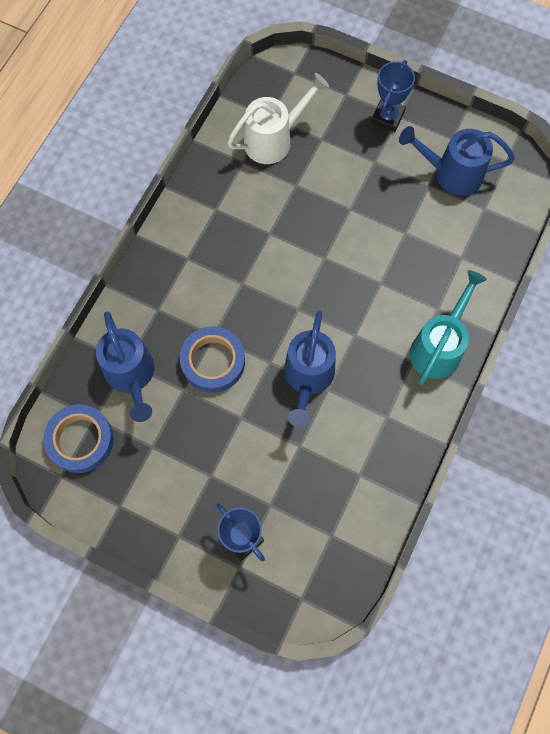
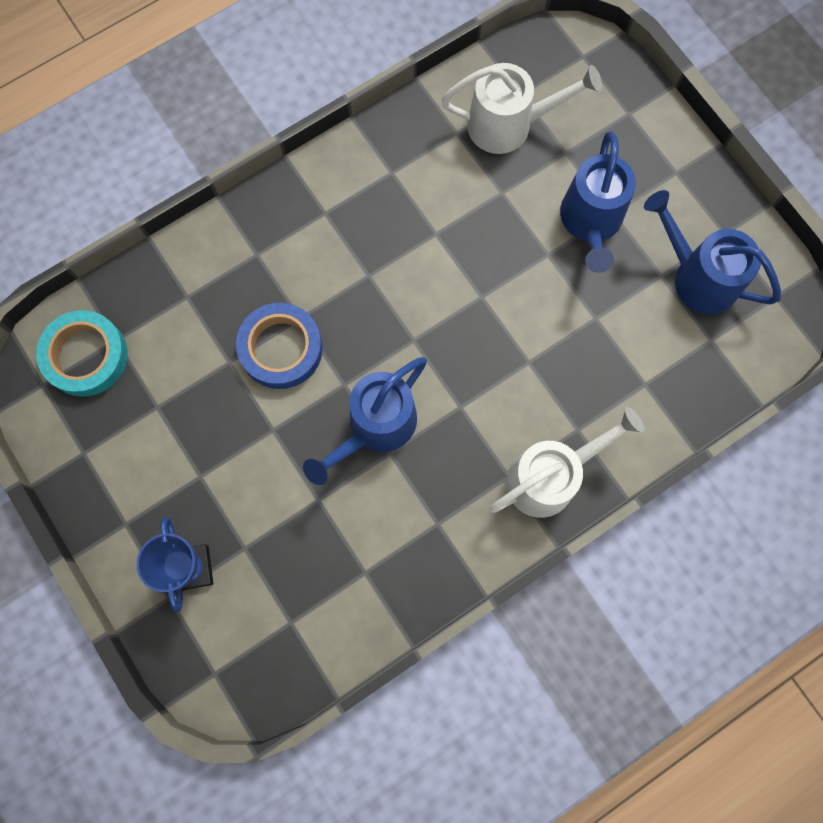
camera: 30 degrees right, 5 degrees up
blue tape [43,404,114,473] -> turquoise tape [36,310,128,397]
blue watering can [96,311,154,422] -> blue watering can moved to [560,131,636,273]
blue trophy [371,60,415,132] -> none
turquoise watering can [410,270,487,385] -> white watering can [490,407,645,518]

